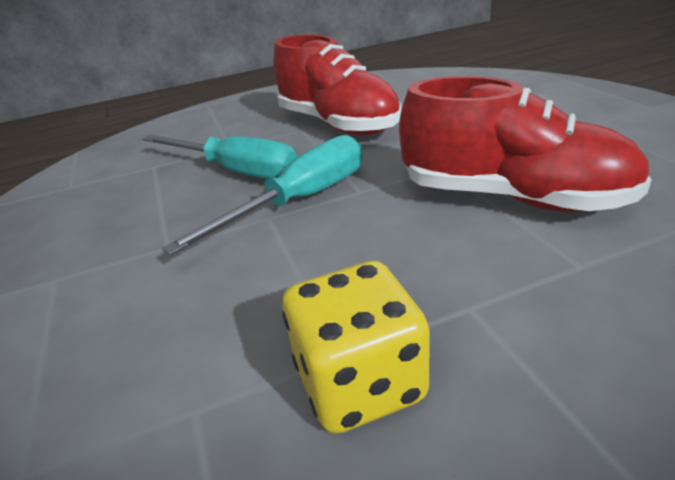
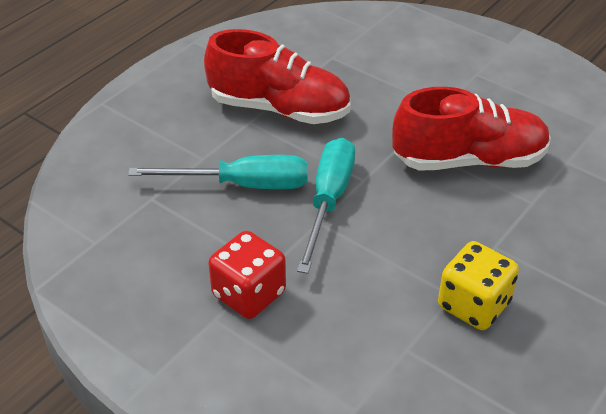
camera: 35 degrees left, 10 degrees up
none -> red dice [208,231,286,319]

